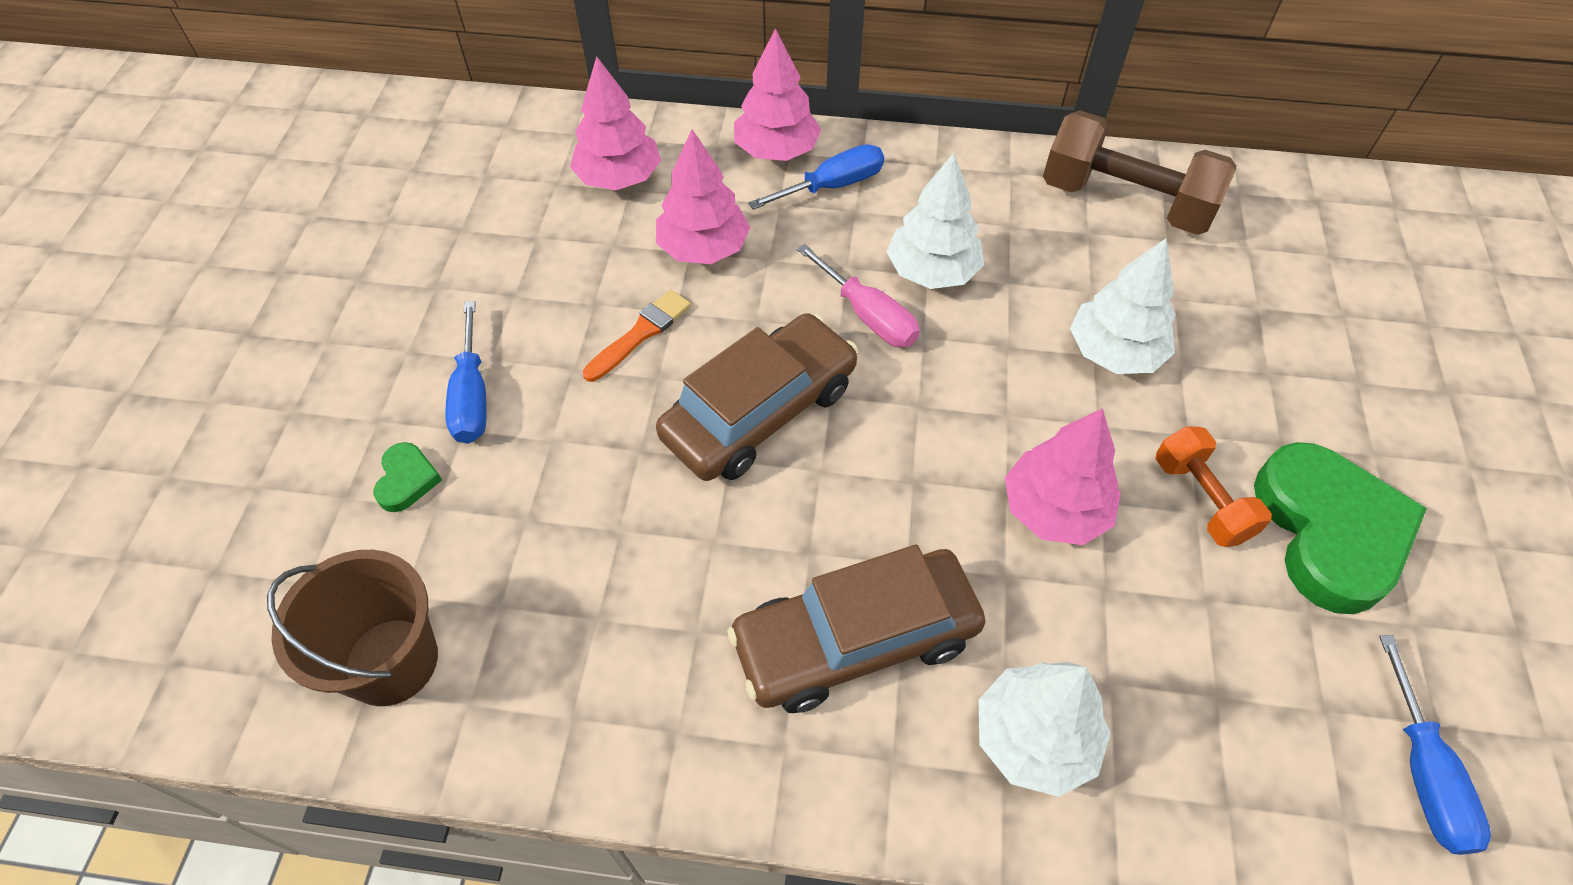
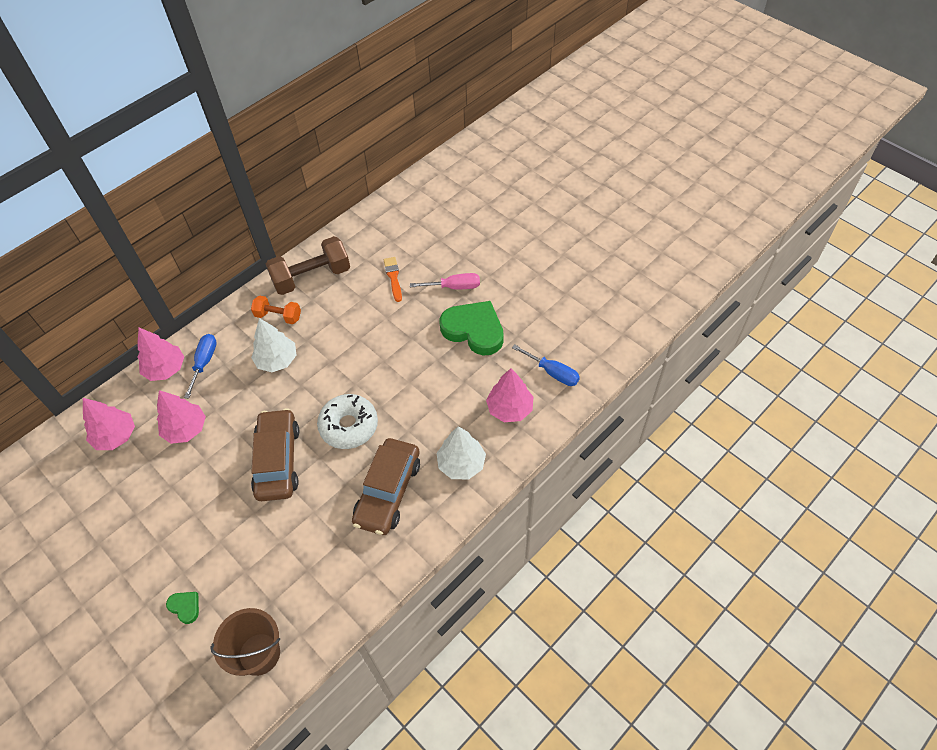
camera: 50 degrees left, 0 degrees up
blue screwdriver [445,301,487,443] -> none
orange brush [583,290,691,382] -> orange brush moved to [384,257,402,302]
pink screwdriver [797,244,919,347] -> pink screwdriver moved to [410,273,480,289]
pink tree [1005,408,1121,545] -> pink tree moved to [486,368,533,422]
white tree [1070,238,1176,374] -> none
orange dumbbell [1156,427,1272,547] -> orange dumbbell moved to [251,295,301,324]
none -> white donut [317,394,378,449]

